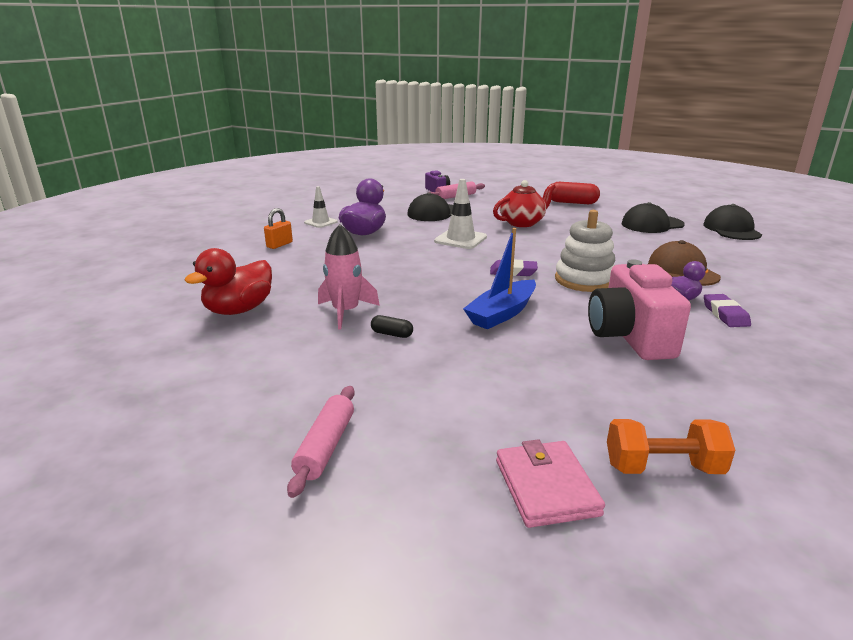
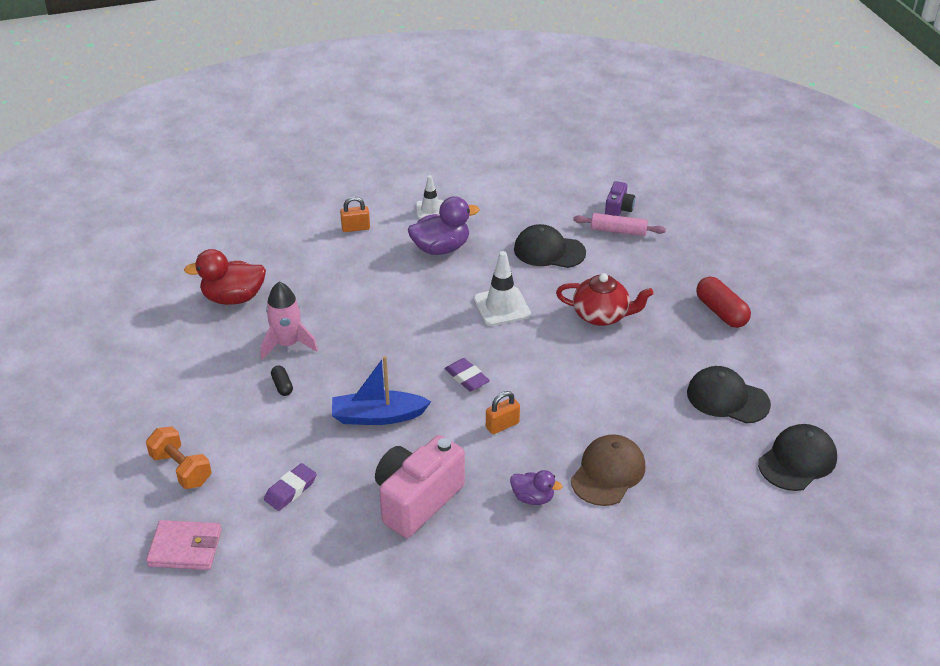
camera: 45 degrees right, 15 degrees up
pink rolling pin [287,386,355,498] -> none
pink wallet [496,439,605,528] -> pink wallet turned 60 degrees clockwise [146,520,222,570]
white stacking toy [555,210,615,292] -> orange padlock [486,391,520,434]
orange dumbbell [607,419,735,474] -> orange dumbbell moved to [146,426,211,489]
purple eraser [704,294,751,327] -> purple eraser moved to [264,463,317,511]

